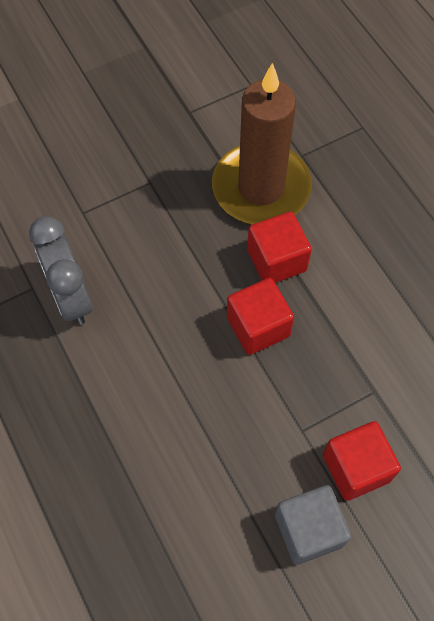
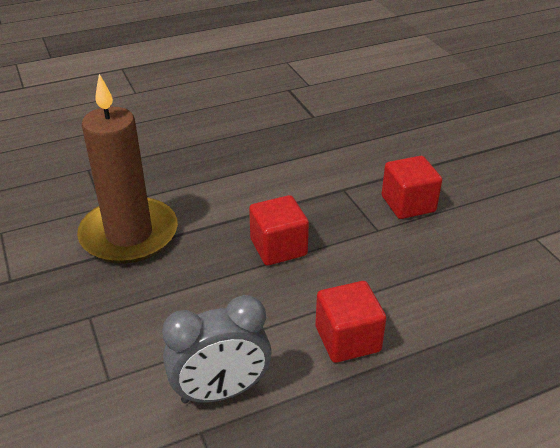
camera: 85 degrees left, 25 degrees down
red cube [247,212,312,283] -> red cube moved to [315,281,386,363]
grey cube [275,485,351,565] -> none

